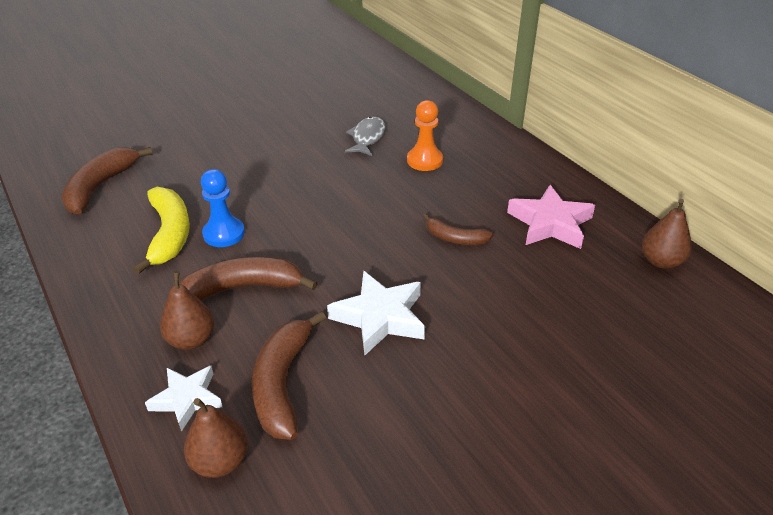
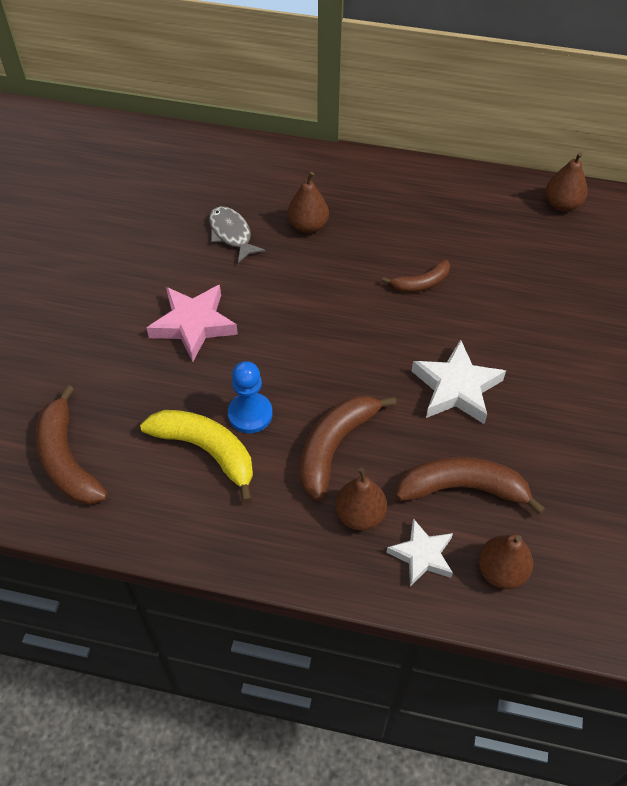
camera: 45 degrees left, 15 degrees up
brown banana [252,311,326,440] -> brown banana turned 135 degrees clockwise [396,457,546,515]
orange pawn [407,100,443,171] -> brown pear [288,172,329,233]
pink star [507,185,595,249] -> pink star moved to [147,285,238,362]

